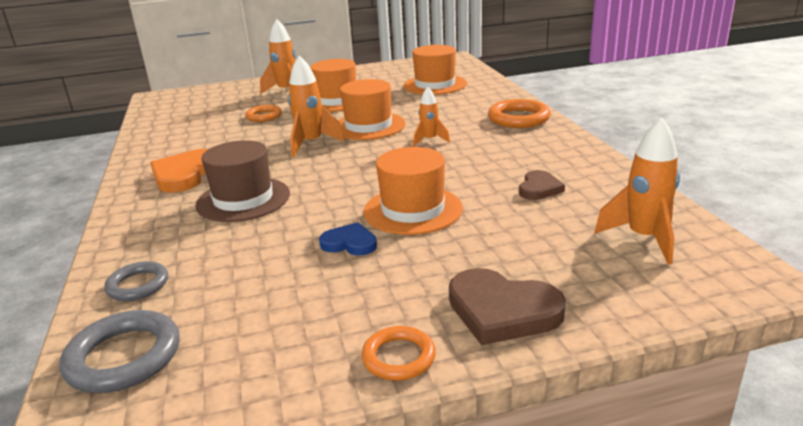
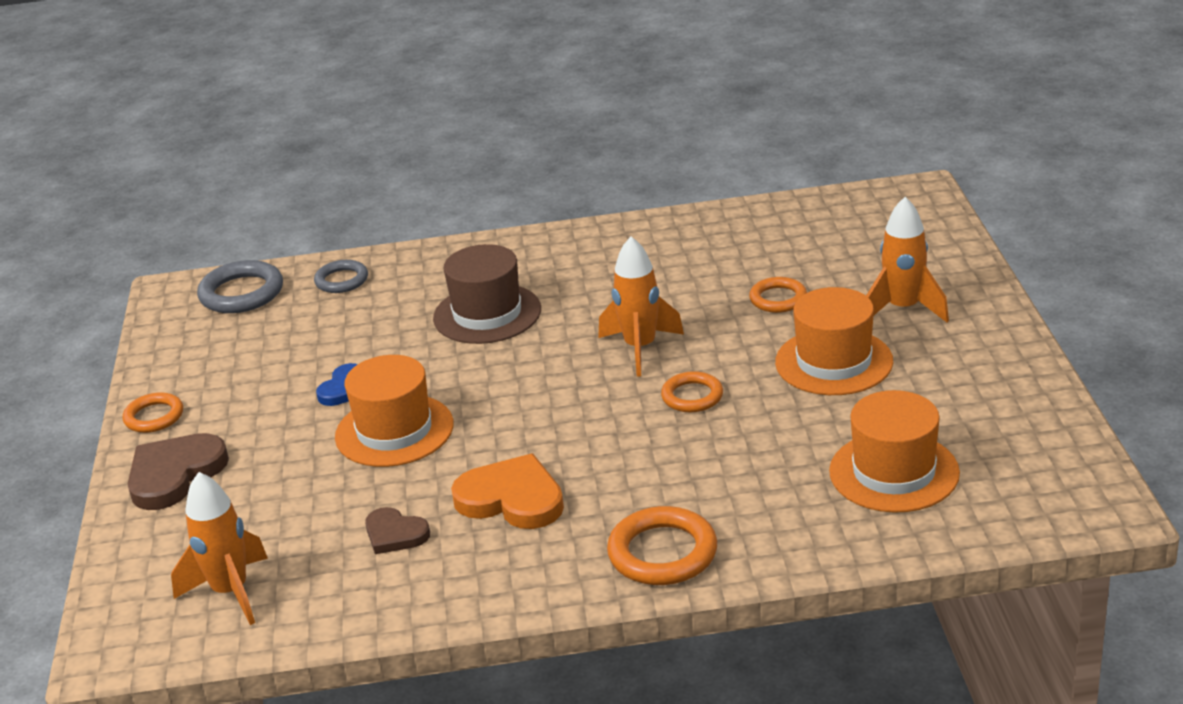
camera: 100 degrees right, 5 degrees up
orange heart [150,149,208,193] -> orange heart moved to [451,454,564,529]
orange hat [337,79,406,140] -> orange ring [661,371,723,412]
orange rocket [413,87,450,147] -> none

